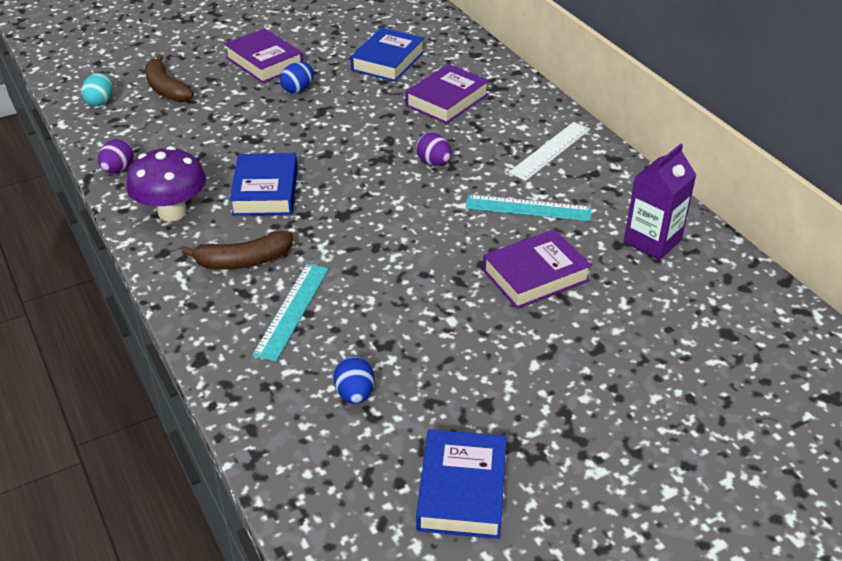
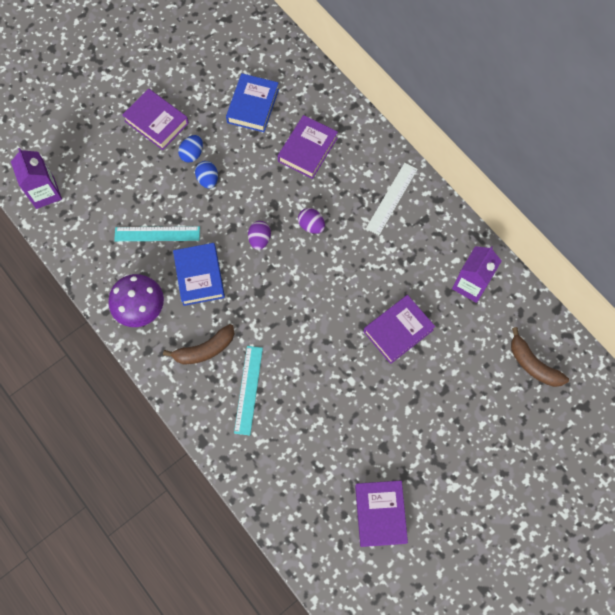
camera: 10 degrees left, 30 degrees up
turquoise egg [81,73,113,106] -> purple carton [11,148,62,209]
purple egg [98,139,134,173] -> purple egg moved to [248,221,271,250]
brown banana [145,55,194,102] -> brown banana moved to [511,327,569,387]
blue egg [334,356,375,404] -> blue egg moved to [195,161,218,189]
blue book [416,429,506,539] -> purple book [355,481,408,547]
turquoise ruler [466,194,592,221] -> turquoise ruler moved to [114,226,200,241]

